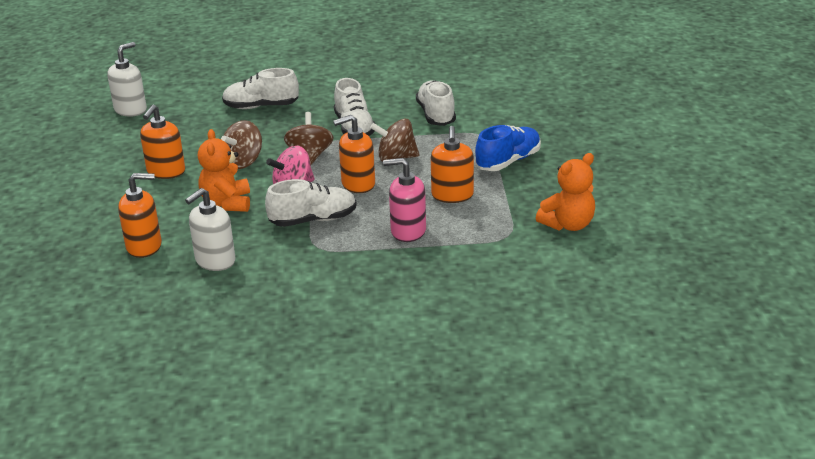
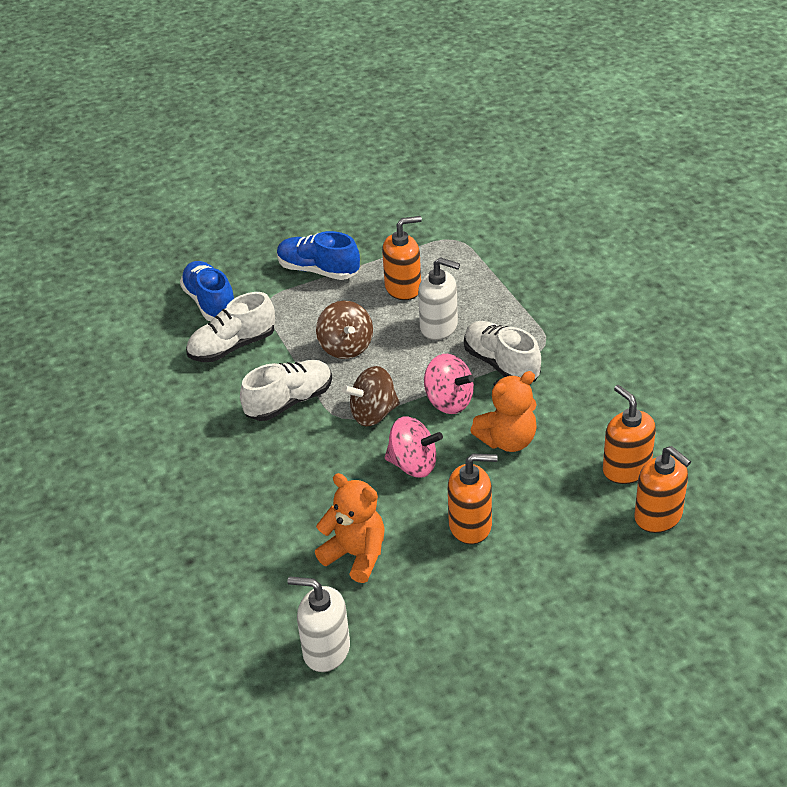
camera: 110 degrees left, 10 degrees up
white soap dispenser [185,188,236,271] -> white soap dispenser moved to [418,257,460,340]
brown spinning top [221,120,262,169] -> pink spinning top [385,416,443,478]
white shoe [222,68,299,109] -> none
orange soap dispenser [333,115,375,193] -> orange soap dispenser moved to [634,446,691,533]
pink soap dispenser [383,158,426,242] -> none
orange teddy bear [536,153,595,231] -> orange teddy bear moved to [315,473,385,583]
none -> blue shoe [180,261,234,321]

